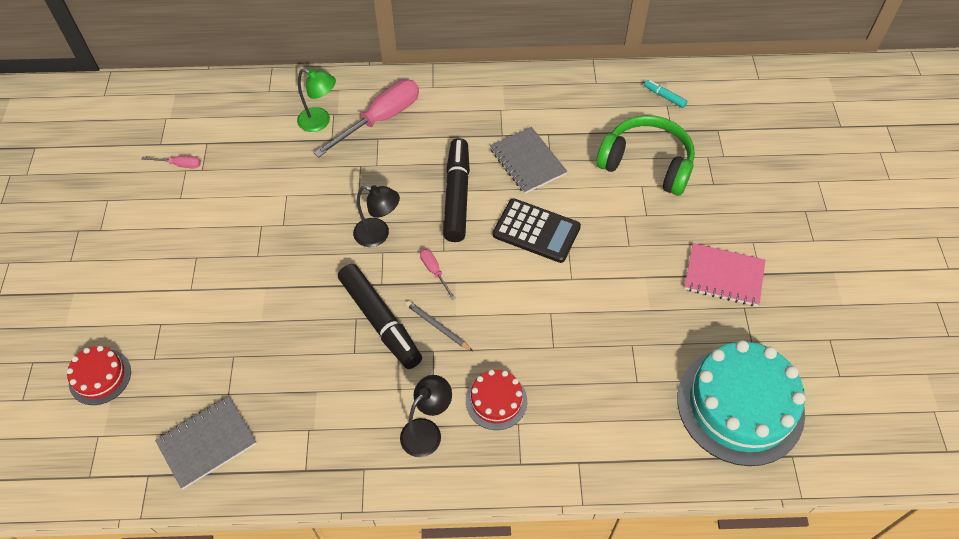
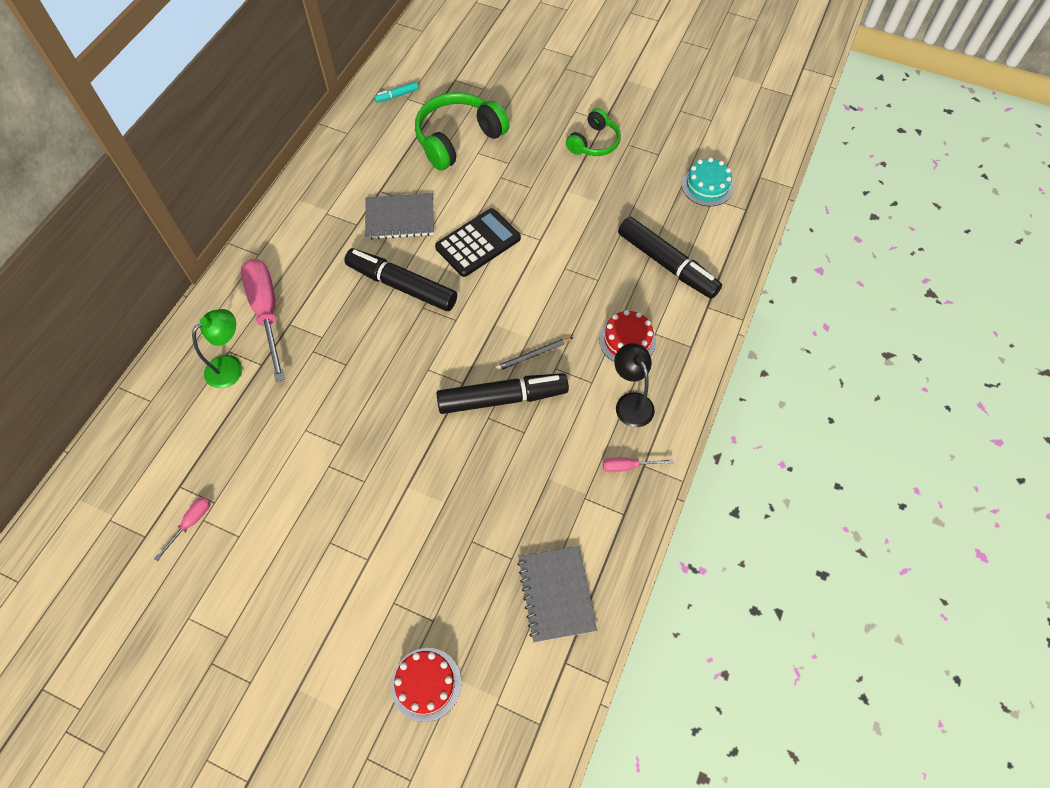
camera: 65 degrees left, 5 degrees up
black lamp [353,185,400,247] -> none
pink screwdriver [420,249,455,300] -> pink screwdriver moved to [603,457,674,472]
turquoise cake [677,340,805,466] -> turquoise cake [682,157,733,206], size x0.50
pink notebook [684,243,766,306] -> green headphones [566,108,621,156]
none -> black marker [618,217,722,299]

